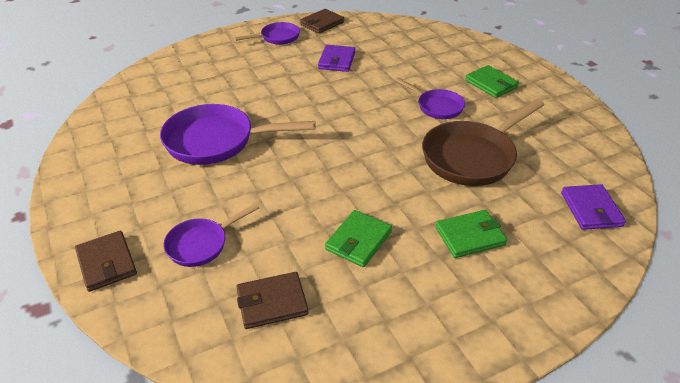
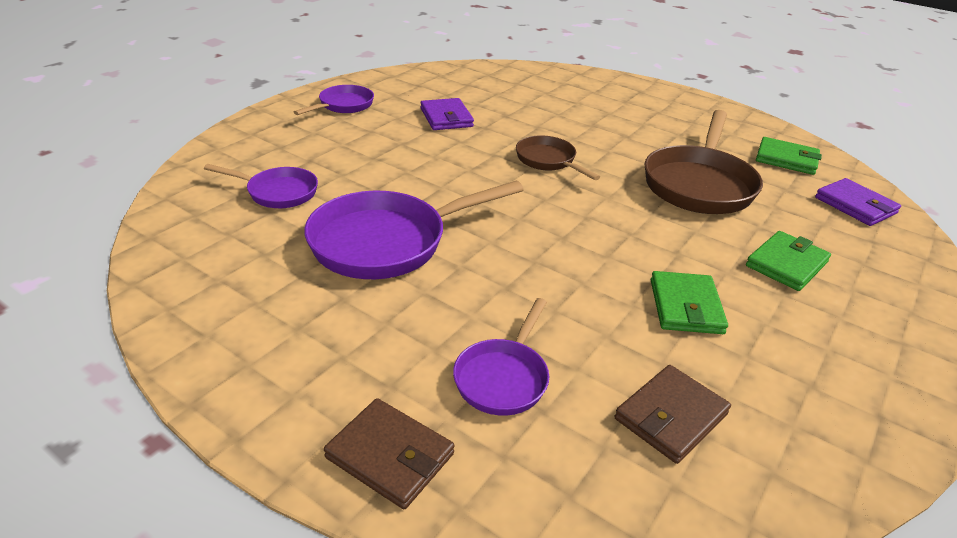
camera: 30 degrees left, 5 degrees down
brown wallet [300,9,344,34] -> none
purple pan [395,78,465,119] -> purple pan moved to [204,164,318,208]
green wallet [465,65,519,98] -> green wallet moved to [756,137,822,175]
none -> brown pan [516,135,600,180]

